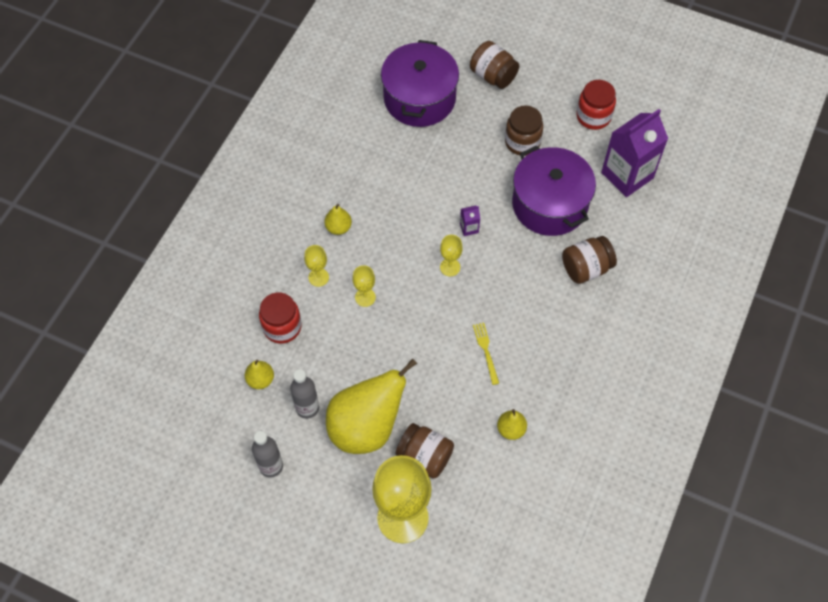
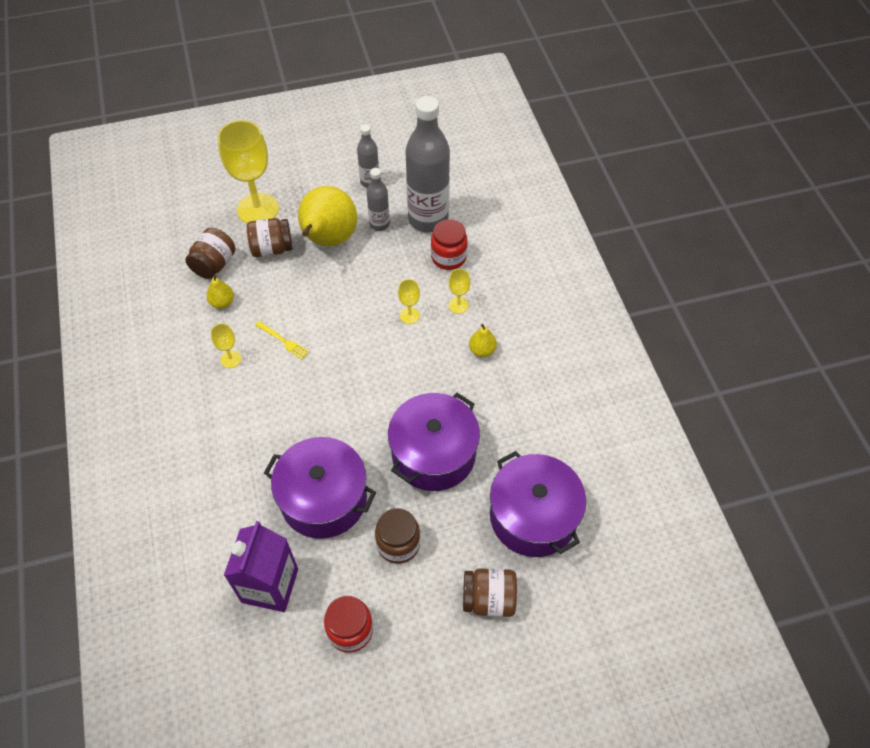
camera: 140 degrees right, 5 degrees down
yellow pear [245,360,274,389] -> grey bottle [406,96,450,233]
yellow goblet [440,235,463,276] -> yellow goblet moved to [211,323,241,368]
purple carton [460,205,480,236] -> none
brown jar [562,236,617,284] -> brown jar moved to [185,228,235,279]
none -> purple pot [388,393,480,491]

